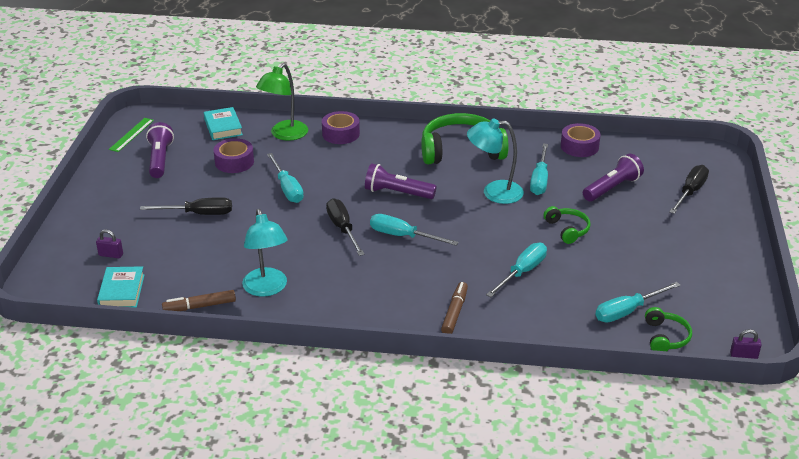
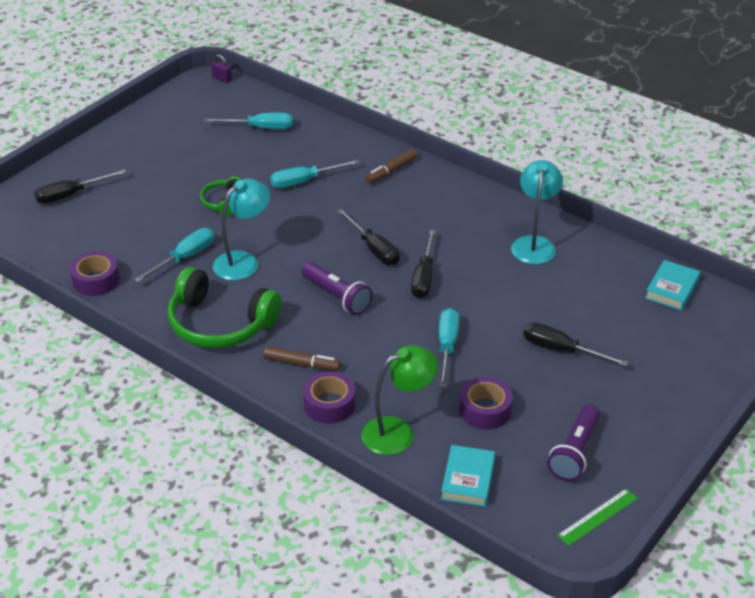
camera: 150 degrees left, 5 degrees up
purple padlock [96,229,123,258] -> none
brown marker [162,290,236,311] -> brown marker moved to [263,346,341,371]
turquoise screwdriver [370,214,459,246] -> black screwdriver [337,209,400,265]
turquoise lamp [467,118,524,204] -> turquoise lamp turned 75 degrees counterclockwise [213,179,270,281]
purple flashlight [583,154,644,201] -> none
green headphones [645,307,692,351] -> none

